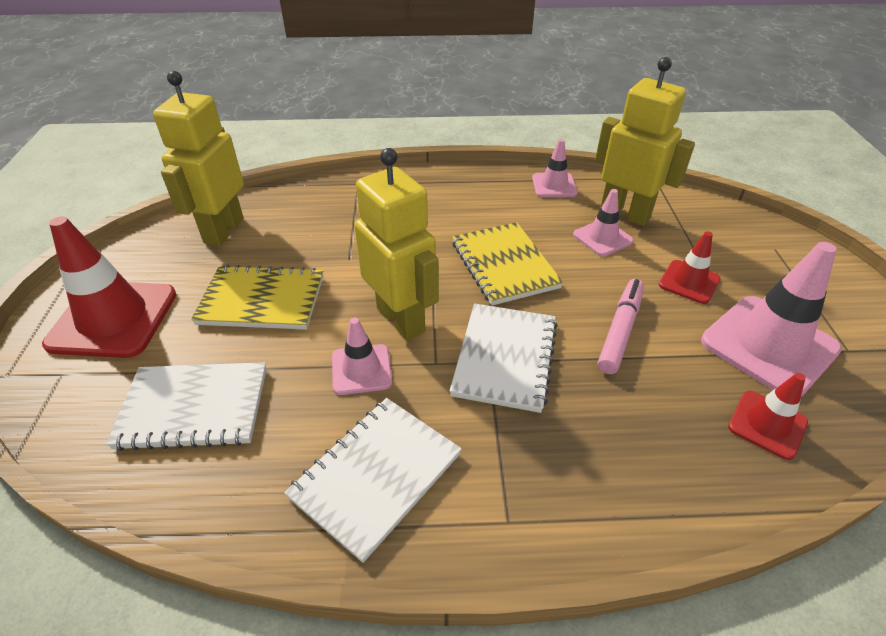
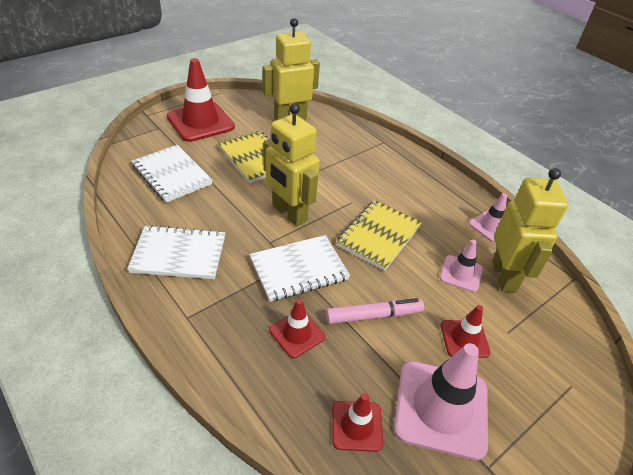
camera: 50 degrees right, 0 degrees up
pink traffic cone [332,318,392,395] -> none
yellow robot [354,148,439,341] -> yellow robot turned 120 degrees clockwise [263,103,320,226]
none -> red traffic cone [269,299,325,358]

